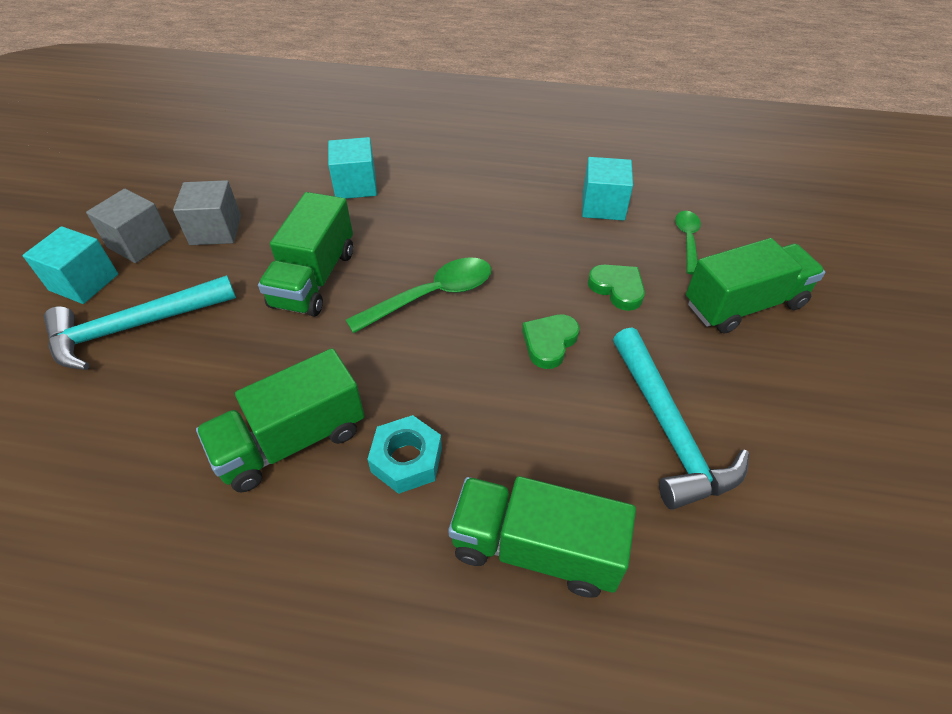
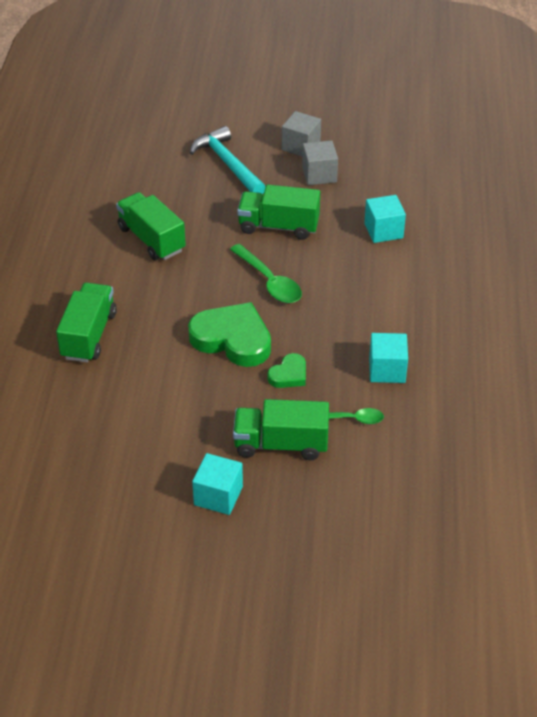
camera: 85 degrees right, 5 degrees down
turquoise cube [23,226,118,304] -> turquoise cube moved to [192,453,243,515]
turquoise nut [367,415,442,494] -> none
green heart [522,314,580,369] -> green heart [188,302,271,367], size x1.97
turquoise hammer [613,327,749,510] -> none
green truck [686,238,825,334] -> green truck turned 120 degrees clockwise [233,399,329,460]

